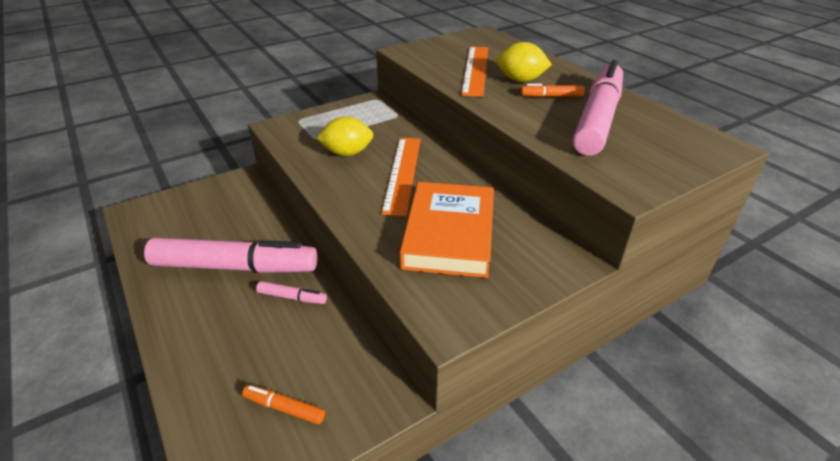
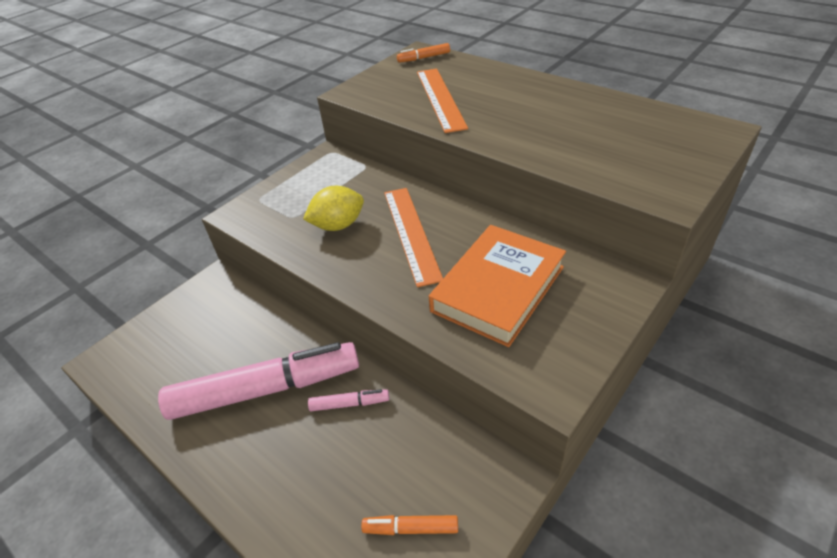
camera: 15 degrees left, 5 degrees up
orange book [400,182,494,278] -> orange book turned 45 degrees clockwise [429,225,566,347]
yellow lemon [496,42,552,82] -> none
orange marker [521,84,585,97] -> orange marker moved to [397,43,450,63]
pink marker [573,60,623,156] -> none

